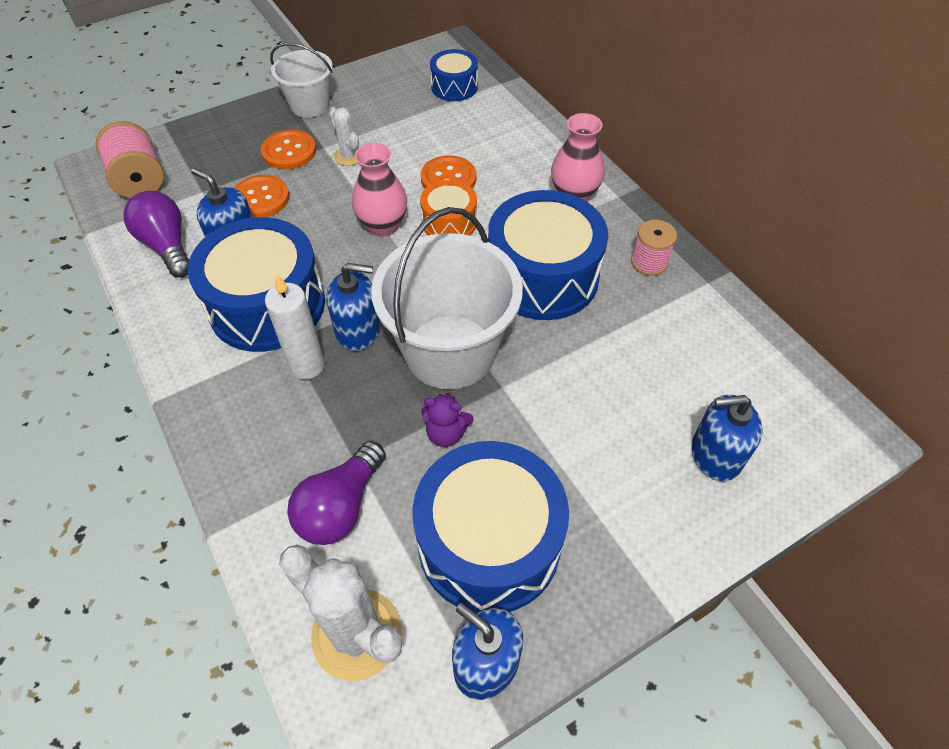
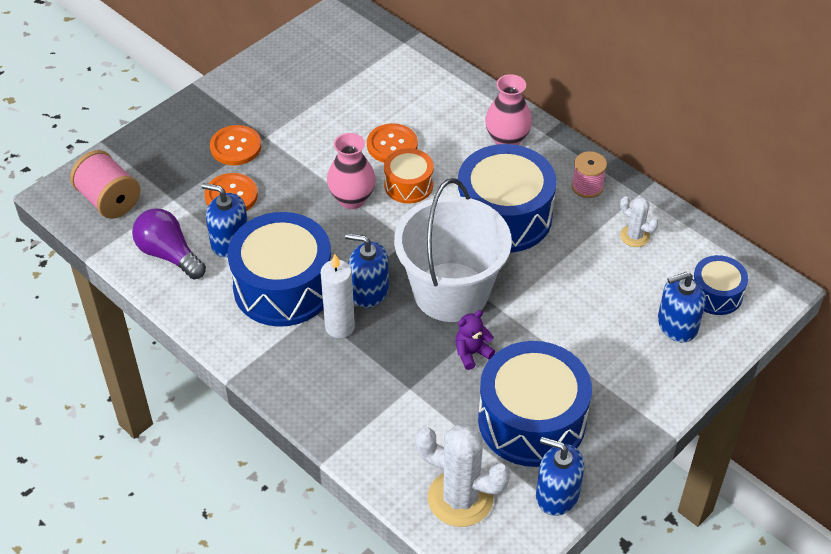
camera: 15 degrees left, 5 degrees down
white bucket [270,43,333,118] -> none
purple light bulb [287,441,386,545] -> none
blue soap dispenser [326,263,380,351] -> blue soap dispenser turned 150 degrees counterclockwise [345,233,389,308]
white cactus [329,107,359,166] -> white cactus moved to [620,196,659,247]
purple teddy bear [421,393,474,447] -> purple teddy bear turned 150 degrees clockwise [455,310,495,370]
blue drum [430,49,478,101] -> blue drum moved to [693,255,748,315]

